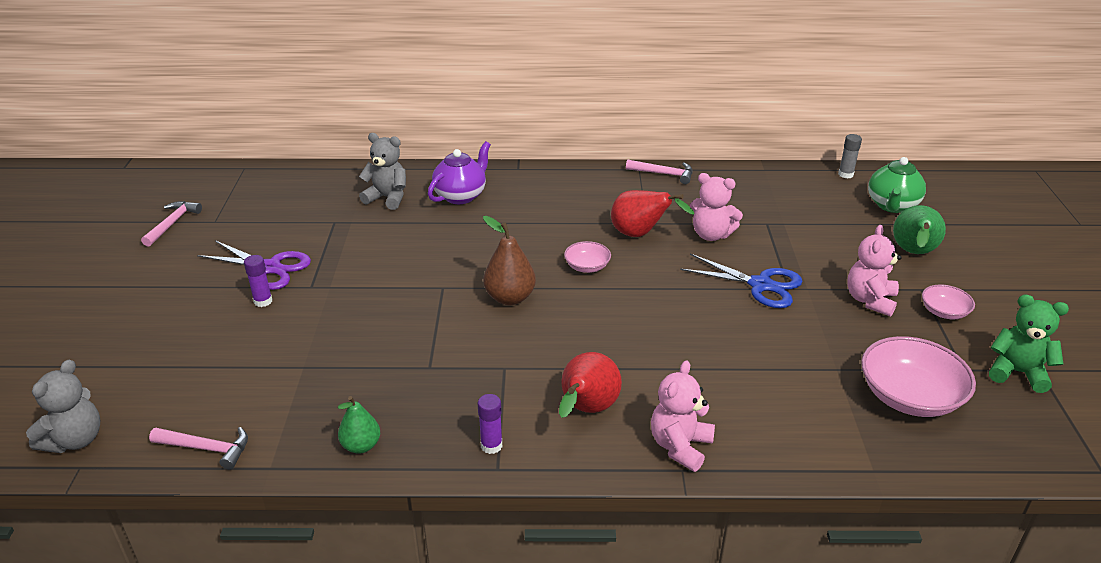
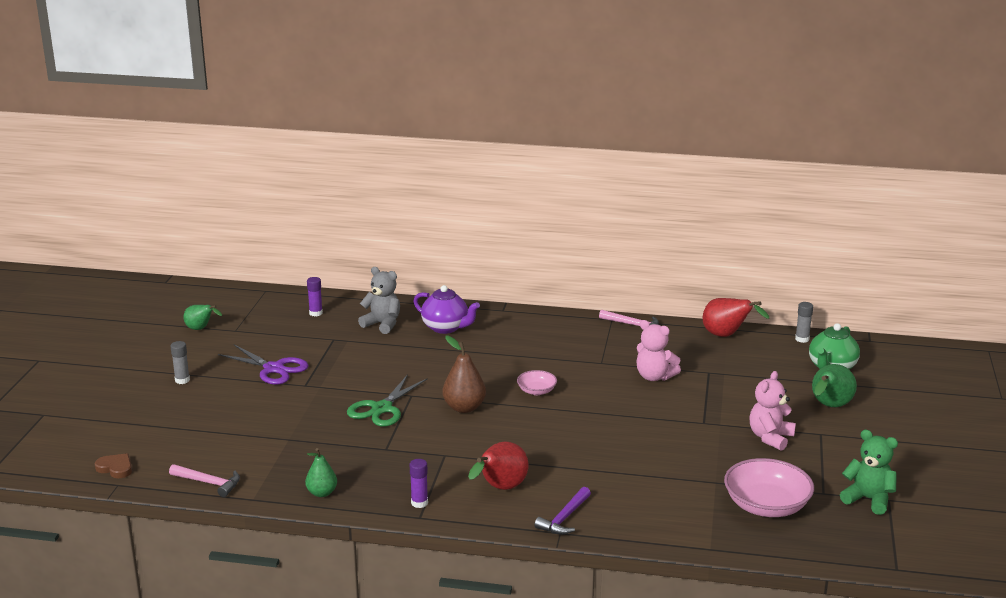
camera: 10 degrees right, 10 degrees down
grey teddy bear [26,360,100,453] -> brown heart [95,453,132,478]
pink hammer [141,201,202,247] -> green pear [184,305,222,330]
purple glue stick [244,255,272,307] -> purple glue stick moved to [307,277,323,317]
purple teapot [428,141,491,204] -> purple teapot turned 75 degrees clockwise [413,285,480,334]
red pear [611,190,694,237] -> red pear moved to [703,298,769,337]
pink teddy bear [651,360,715,472] -> purple hammer [534,487,591,534]
blue scissors [680,254,803,308] -> none
pink bowl [922,284,975,319] -> none
none -> grey glue stick [171,341,190,384]
none -> green scissors [347,374,428,426]

